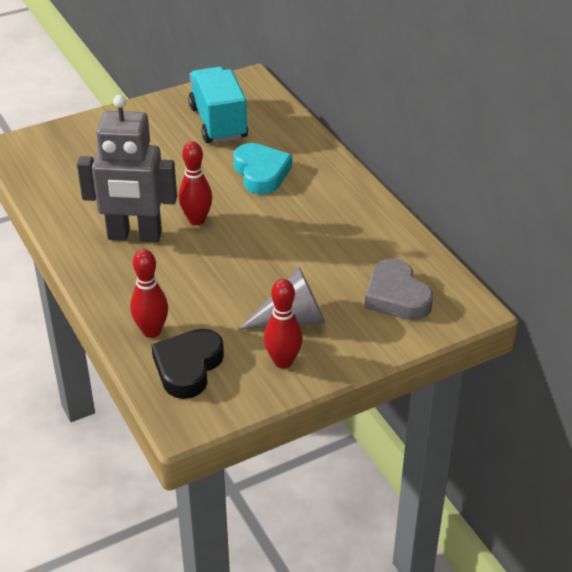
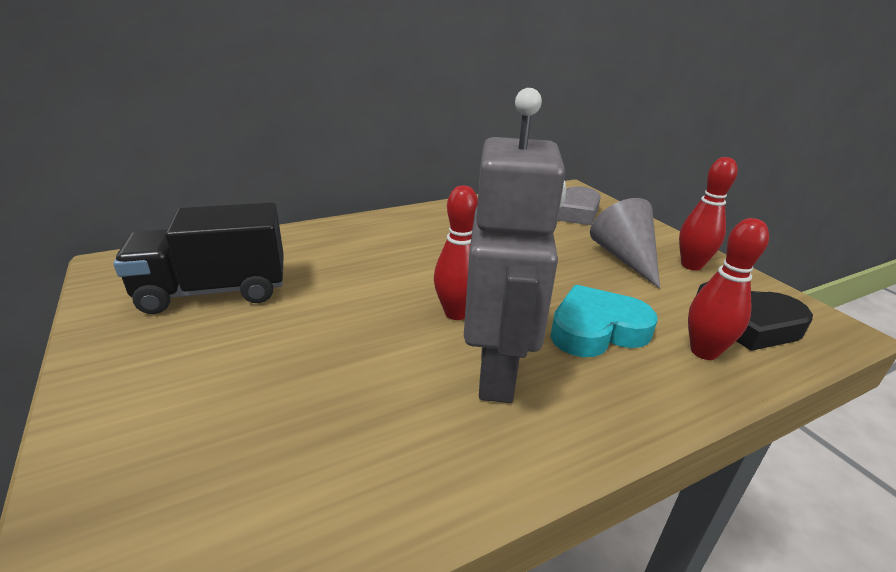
camera: 90 degrees left, 10 degrees down
turquoise truck [188,66,248,143] -> black truck [113,202,284,314]
turquoise heart [233,143,292,194] -> turquoise heart moved to [550,285,658,357]

